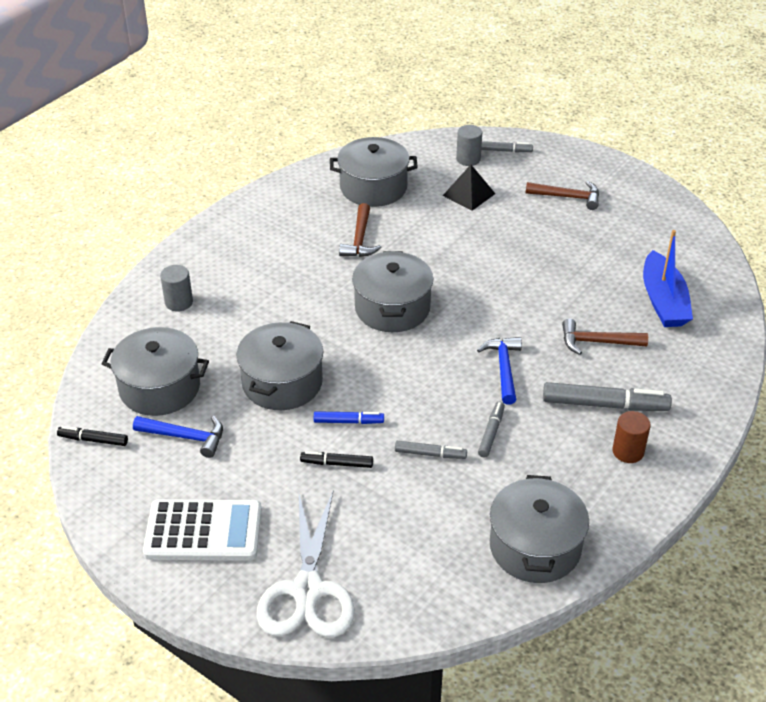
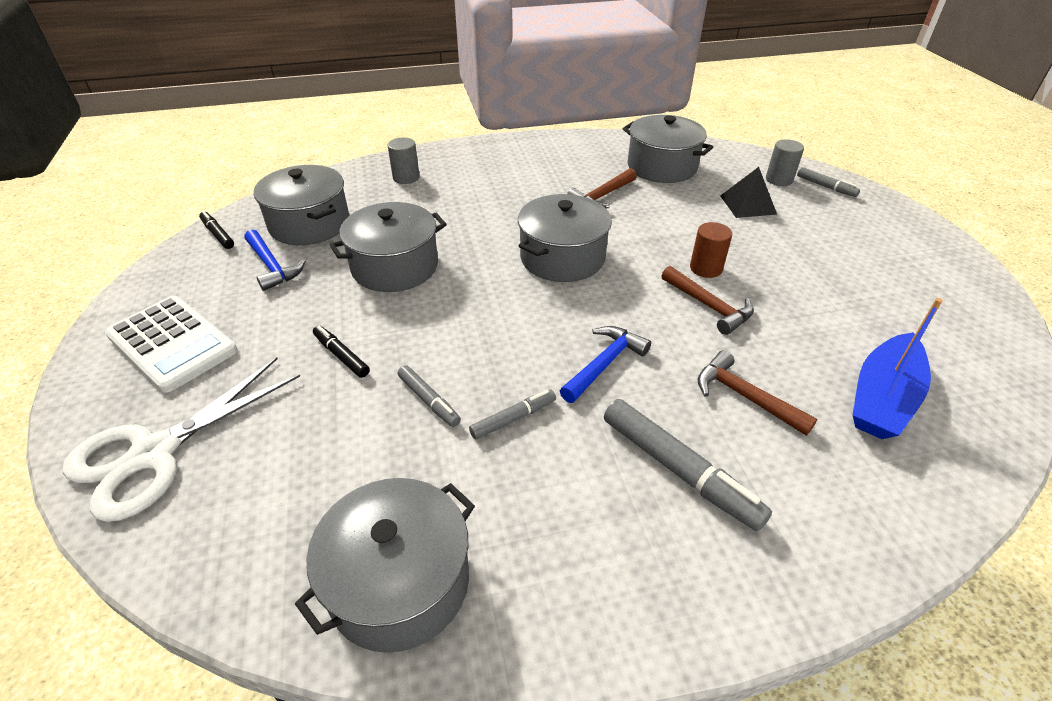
camera: 40 degrees right, 0 degrees up
blue marker [314,411,384,424] -> none
brown hammer [526,181,599,210] -> brown hammer moved to [662,266,754,335]
brown cylinder [612,411,651,463] -> brown cylinder moved to [690,222,732,278]

